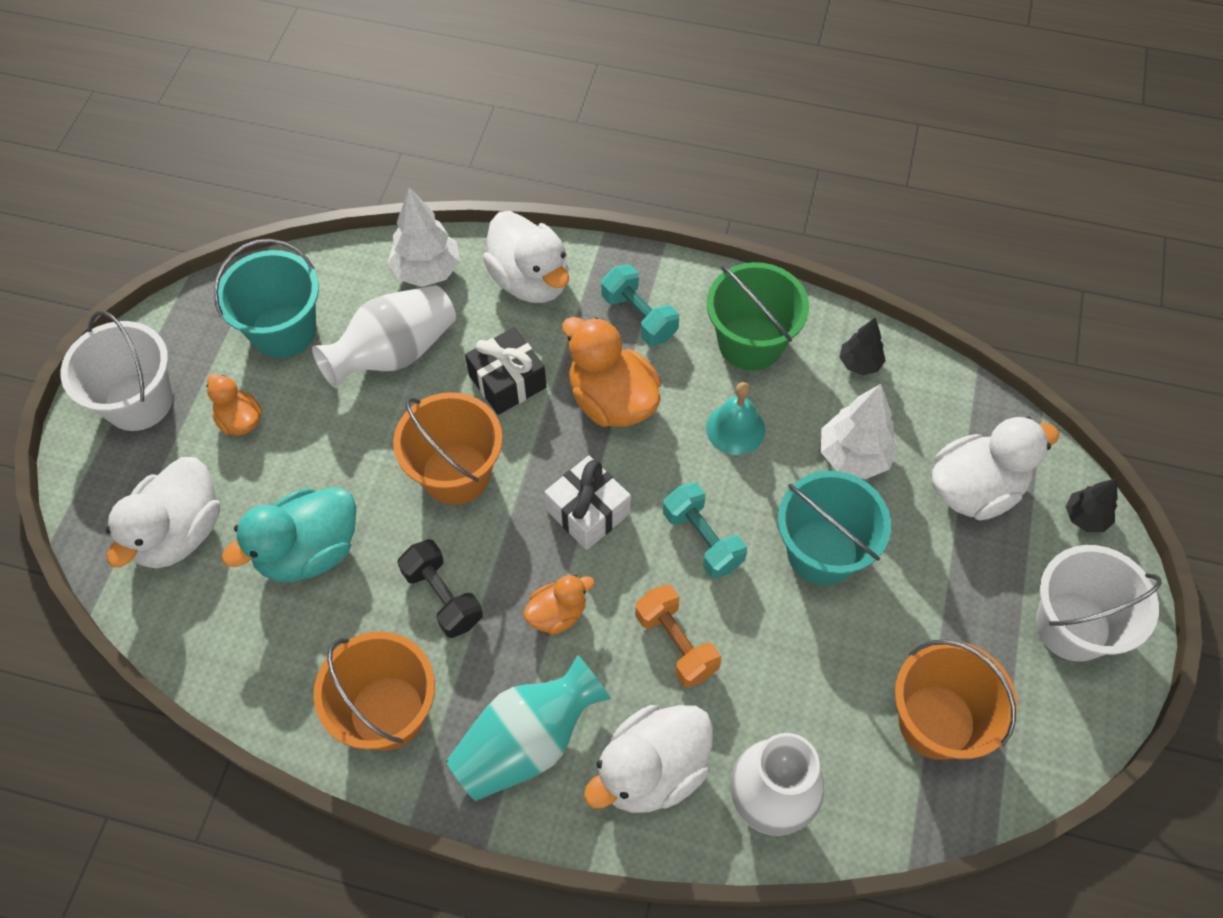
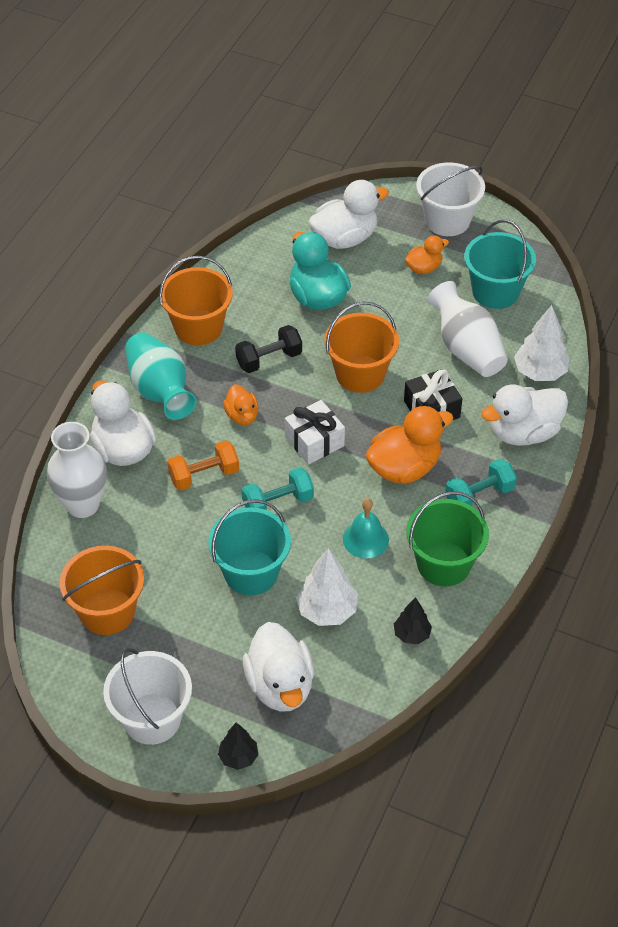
camera: 100 degrees right, 10 degrees down
white duck [106,457,220,569] -> white duck turned 120 degrees clockwise [308,180,389,249]

